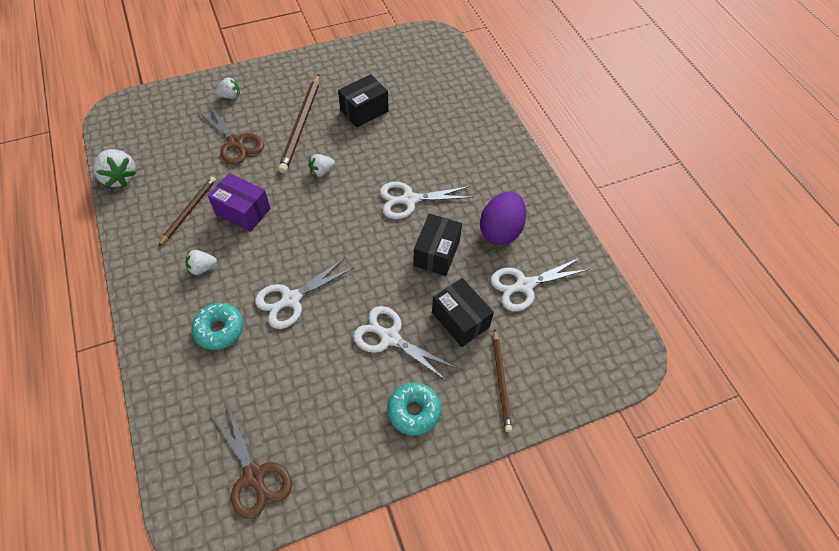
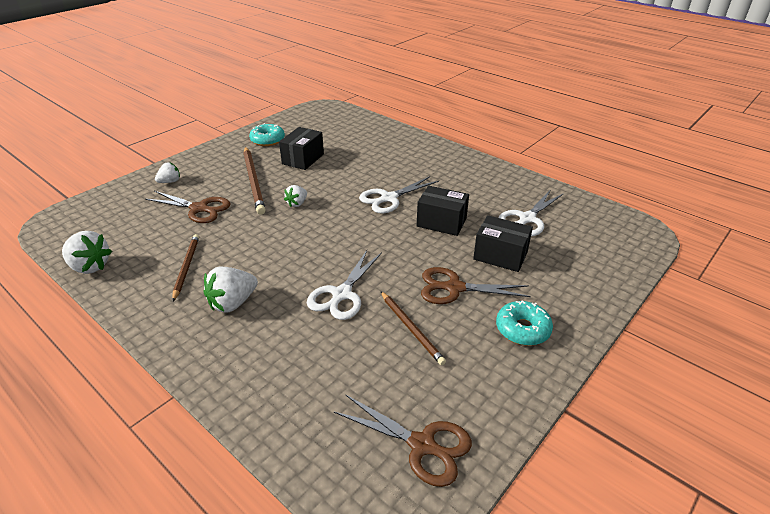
camera: 25 degrees left, 20 degrees down
white strawberry [186,250,217,275] -> white strawberry [203,267,258,313], size x1.65
turquoise donut [191,303,243,350] -> turquoise donut moved to [249,123,285,146]
purple box [208,173,271,232] -> none
white scissors [353,306,456,381] -> brown scissors [421,267,531,304]
black box [413,214,462,276] -> black box turned 60 degrees counterclockwise [417,186,469,236]
purple egg [480,191,526,245] -> none
brown pencil [493,329,512,432] -> brown pencil moved to [381,291,446,365]

